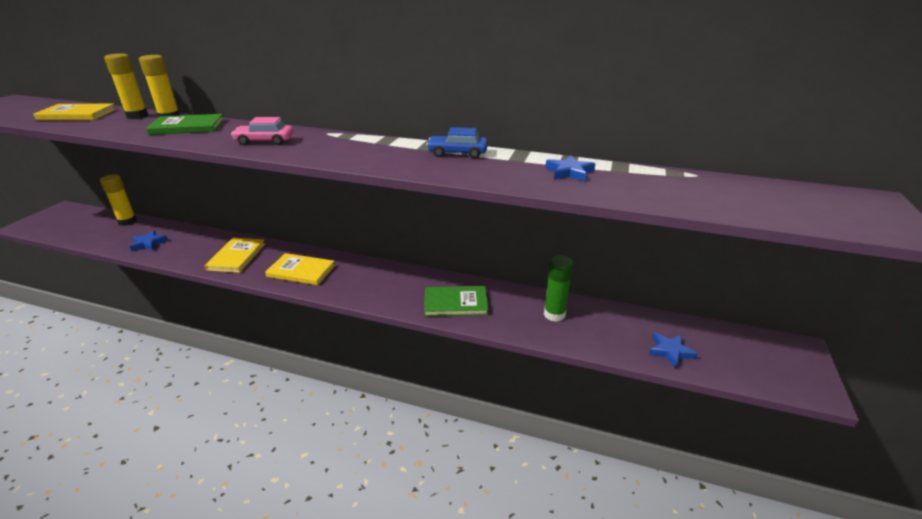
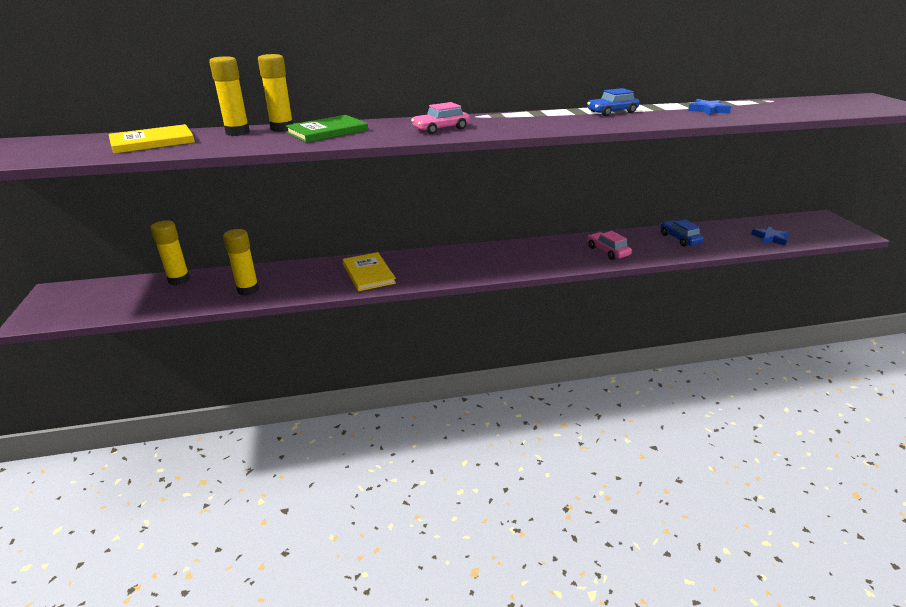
camera: 30 degrees left, 0 degrees up
blue star [130,231,168,252] -> yellow glue stick [223,229,259,296]
yellow book [265,253,335,285] -> none
green book [424,286,489,316] -> pink car [587,231,632,260]
green glue stick [544,255,574,322] -> blue car [660,219,704,247]

